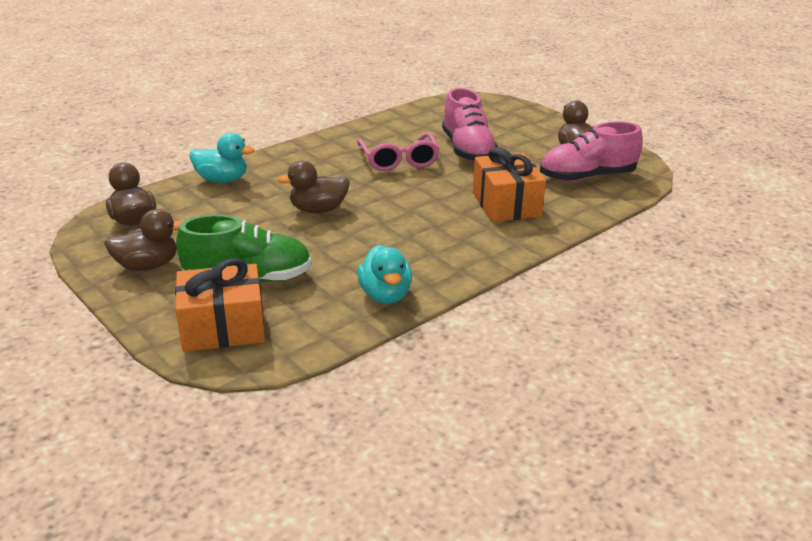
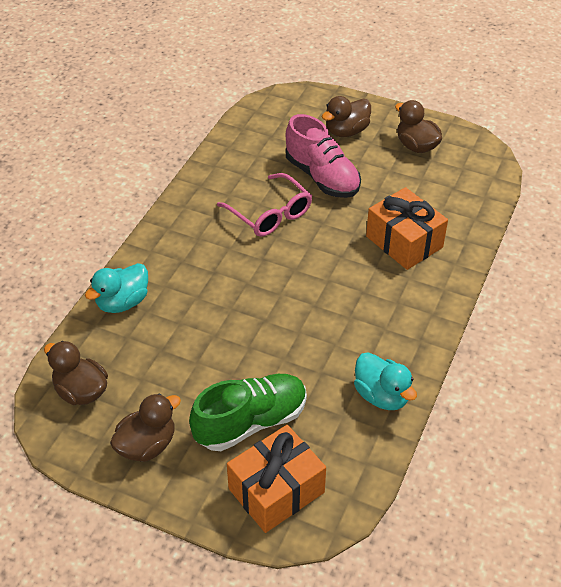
camera: 25 degrees left, 15 degrees up
turquoise duck [189,133,255,183] -> turquoise duck turned 150 degrees clockwise [85,263,148,313]
brown duck [277,161,350,213] -> brown duck moved to [322,96,371,137]
pink shoe [540,121,643,182] -> none

